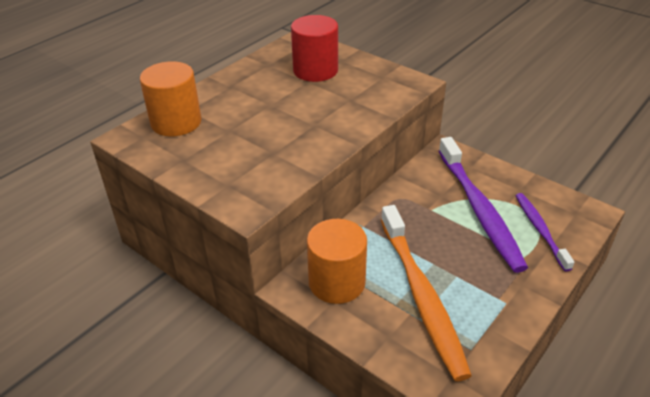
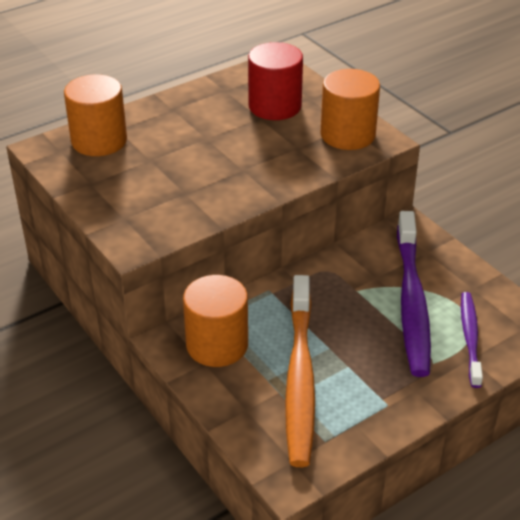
camera: 15 degrees right, 0 degrees up
none -> orange cylinder [321,69,380,150]

